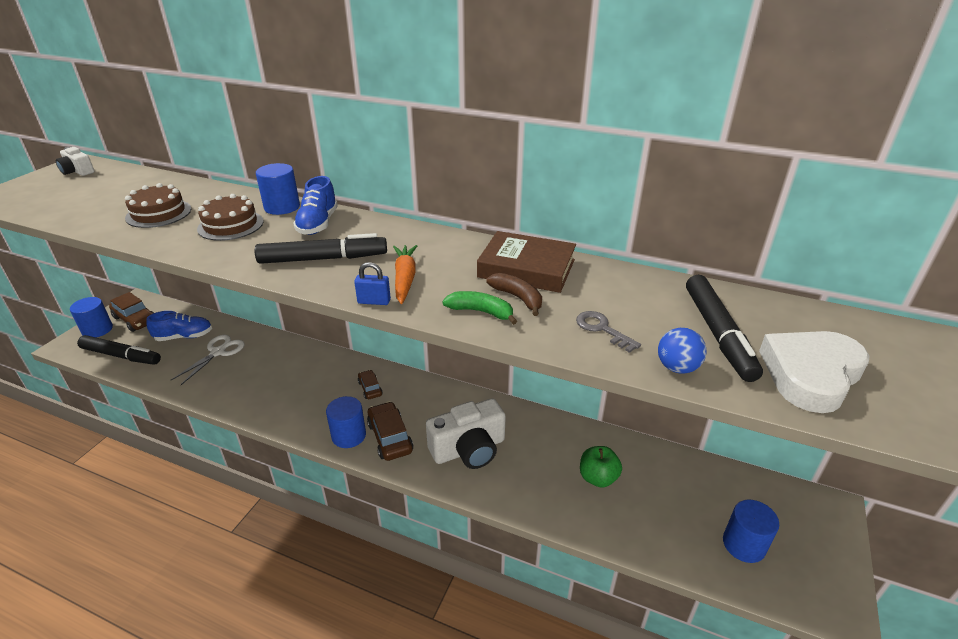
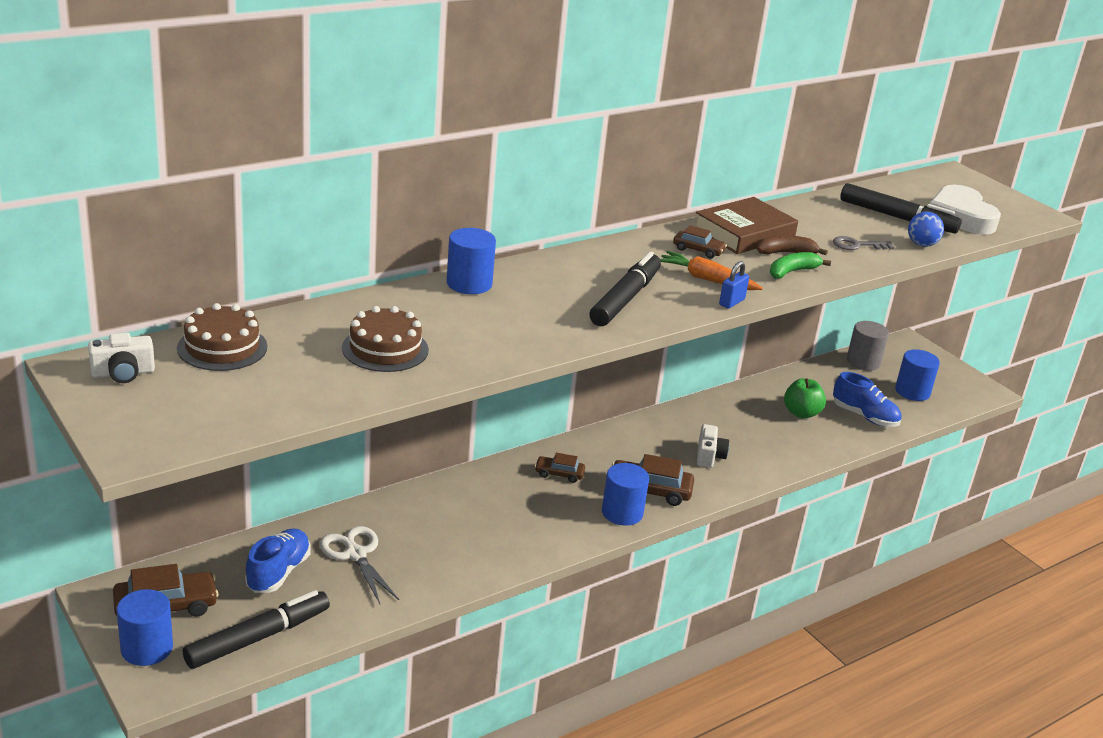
camera: 60 degrees left, 5 degrees down
brown cake [197,194,263,241] -> brown cake moved to [177,303,267,371]
blue shoe [293,176,338,235] -> blue shoe moved to [833,372,902,427]
white camera [426,398,506,469] -> white camera [697,424,729,468], size x0.52
none -> brown car [673,225,727,259]
none -> grey cylinder [847,321,889,371]

